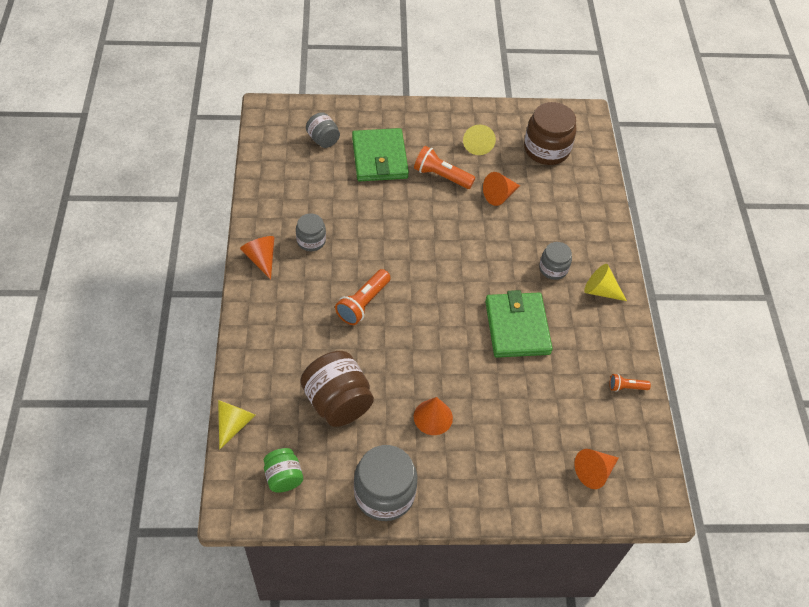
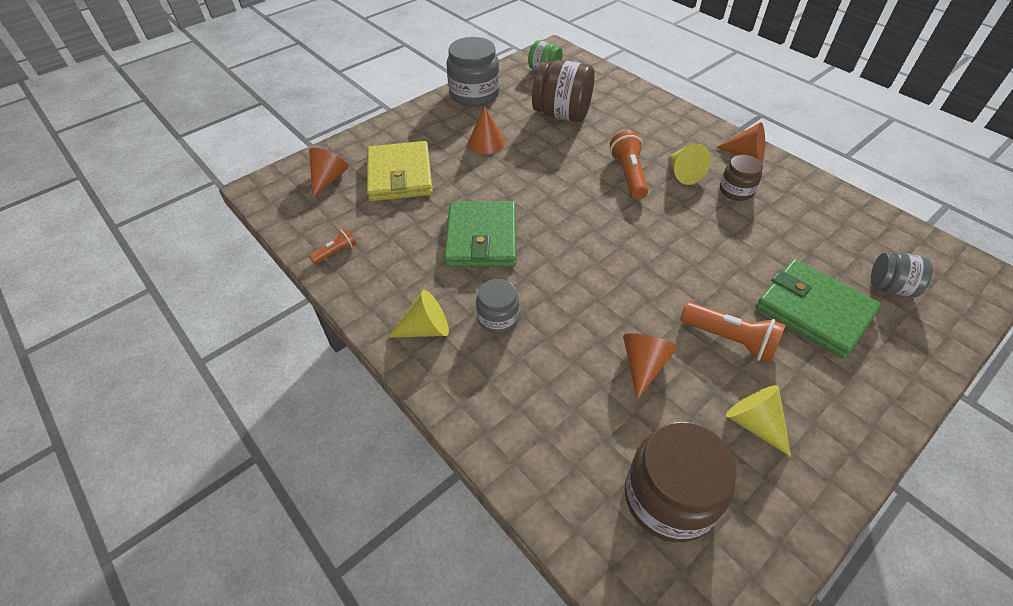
camera: 145 degrees right, 5 degrees down
yellow cone [218,400,256,450] -> yellow cone moved to [669,143,711,185]
grey jar [296,213,326,251] -> brown jar [720,155,763,201]
orange flashlight [414,146,475,189] -> orange flashlight turned 45 degrees clockwise [681,302,786,363]
green wallet [485,290,553,358] -> green wallet turned 45 degrees clockwise [444,201,516,267]
none -> yellow wallet [367,141,433,201]

